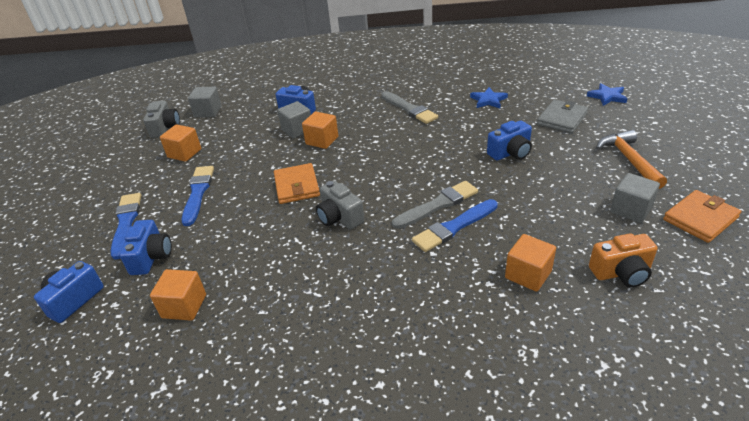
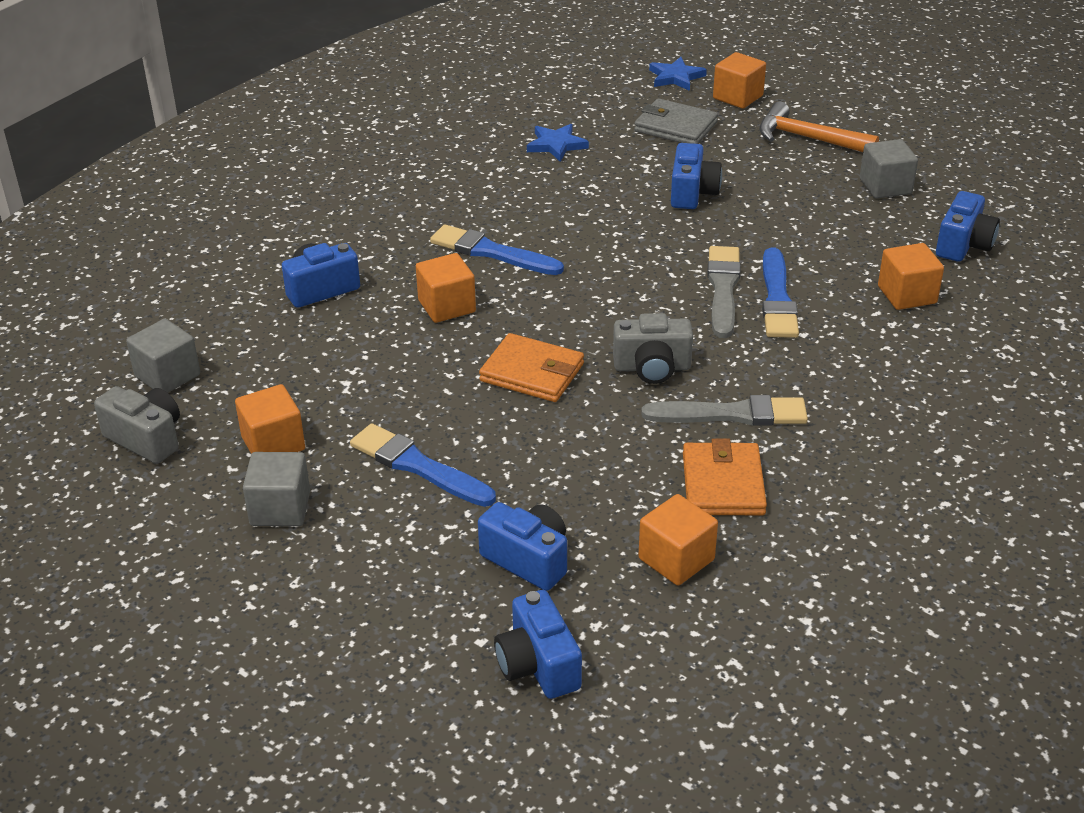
camera: 55 degrees left, 0 degrees up
blue brush [110,193,141,260] -> blue brush moved to [430,225,564,275]
grey cube [277,101,311,139] -> grey cube moved to [243,452,310,526]
grey brush [381,91,438,124] -> grey brush moved to [641,395,808,426]
grey wallet [537,100,588,133] -> grey wallet turned 45 degrees counterclockwise [634,98,718,144]
orange camera [589,233,658,288] -> blue camera [936,191,1000,262]
orange wallet [663,190,741,243] -> orange wallet moved to [683,438,767,515]
none -> orange cube [713,52,766,109]

